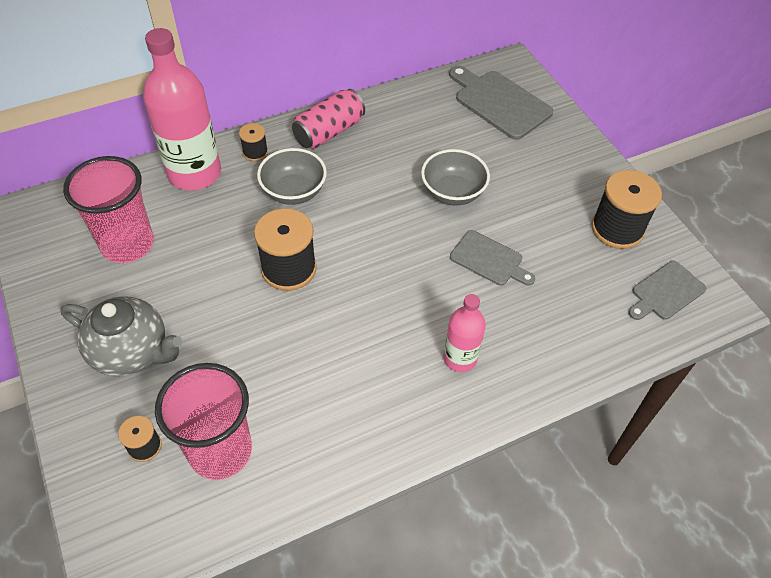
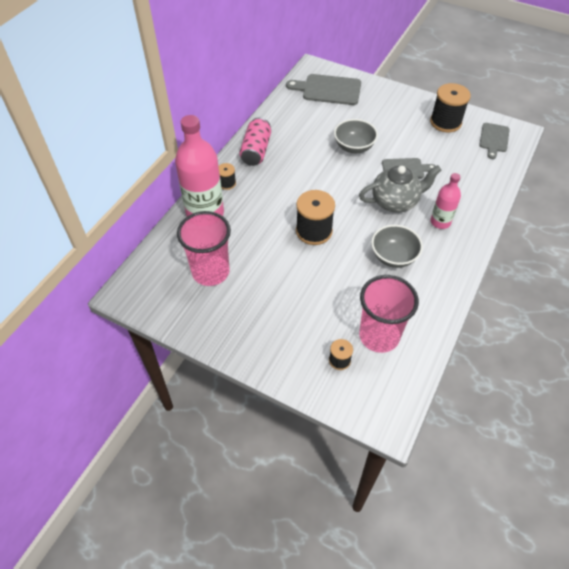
camera: 35 degrees left, 0 degrees up
grey teapot [60,296,182,376] -> grey teapot moved to [359,165,441,213]
grey bowl [257,148,327,205] -> grey bowl moved to [371,225,423,268]

